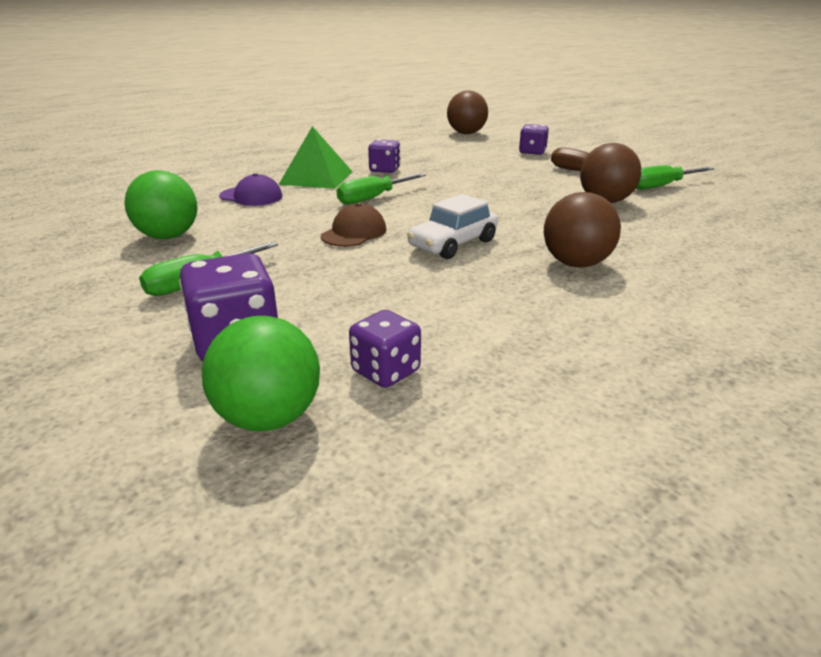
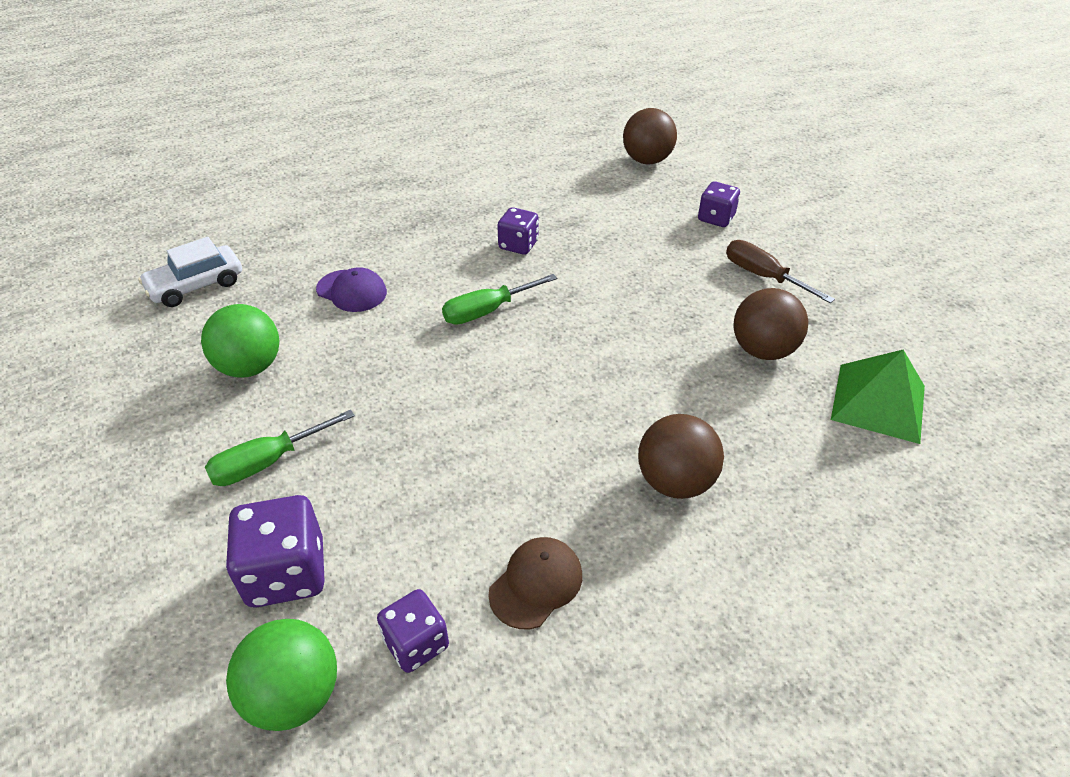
camera: 10 degrees right, 15 degrees up
green pyramid [279,126,352,189] -> green pyramid moved to [831,350,925,444]
brown cap [321,203,386,247] -> brown cap moved to [488,537,582,629]
white car [407,194,498,259] -> white car moved to [138,237,242,307]
green screwdriver [636,165,714,190] -> none

